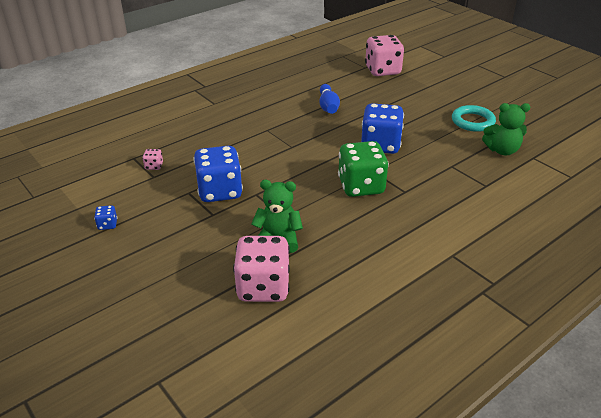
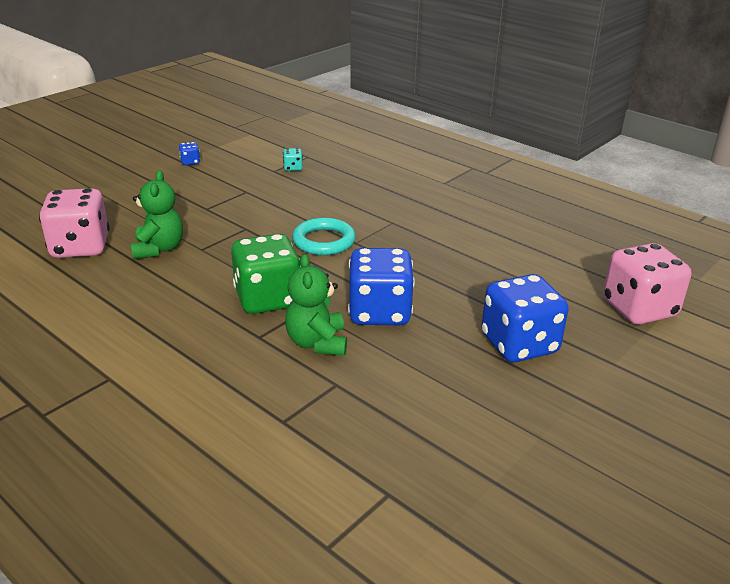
camera: 80 degrees right, 5 degrees down
pink dice [142,149,163,170] -> turquoise dice [283,148,303,171]
blue dice [193,146,243,202] -> blue dice moved to [481,274,569,362]
blue bowling pin [319,84,340,114] -> none
turquoise ring [452,105,496,132] -> turquoise ring moved to [292,218,356,255]
green teddy bear [482,103,530,155] -> green teddy bear moved to [285,254,347,356]

